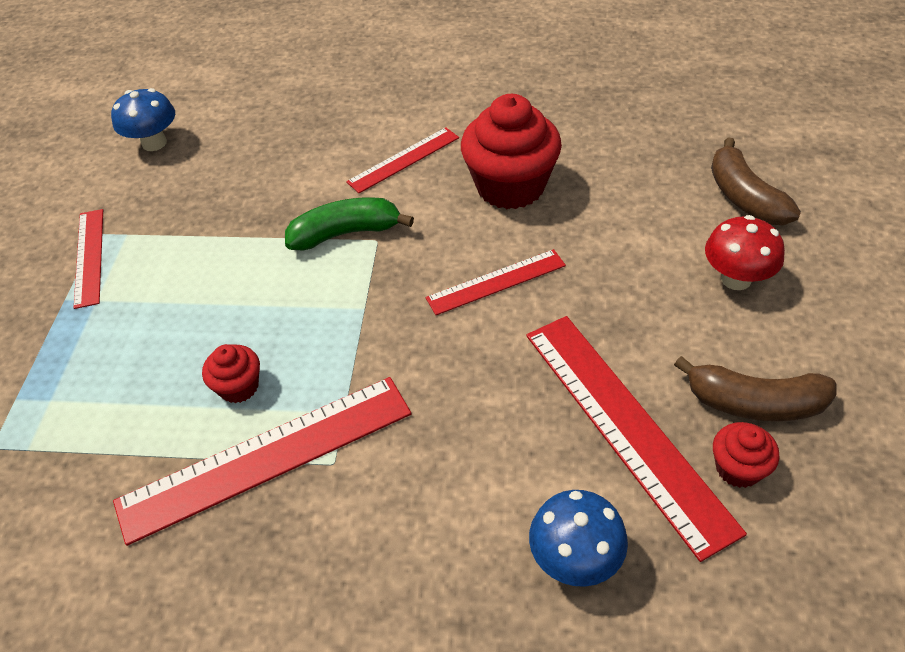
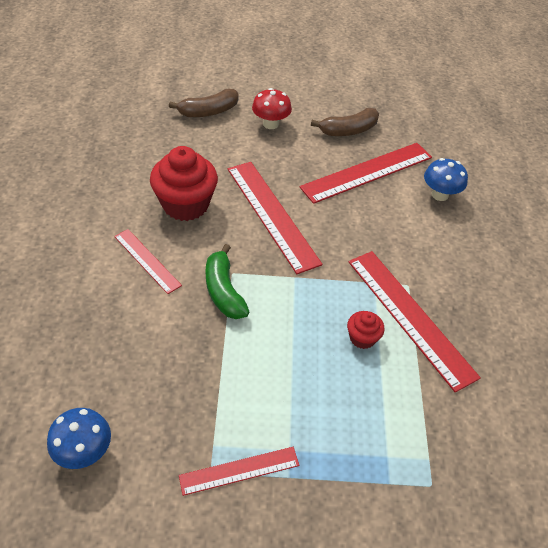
camera: 100 degrees left, 0 degrees up
red ruler [426,249,566,315] -> red ruler [228,162,322,274], size x1.78
brown banana [674,356,837,421] -> brown banana turned 60 degrees clockwise [311,108,379,136]
red cupcake [713,422,779,488] -> none

